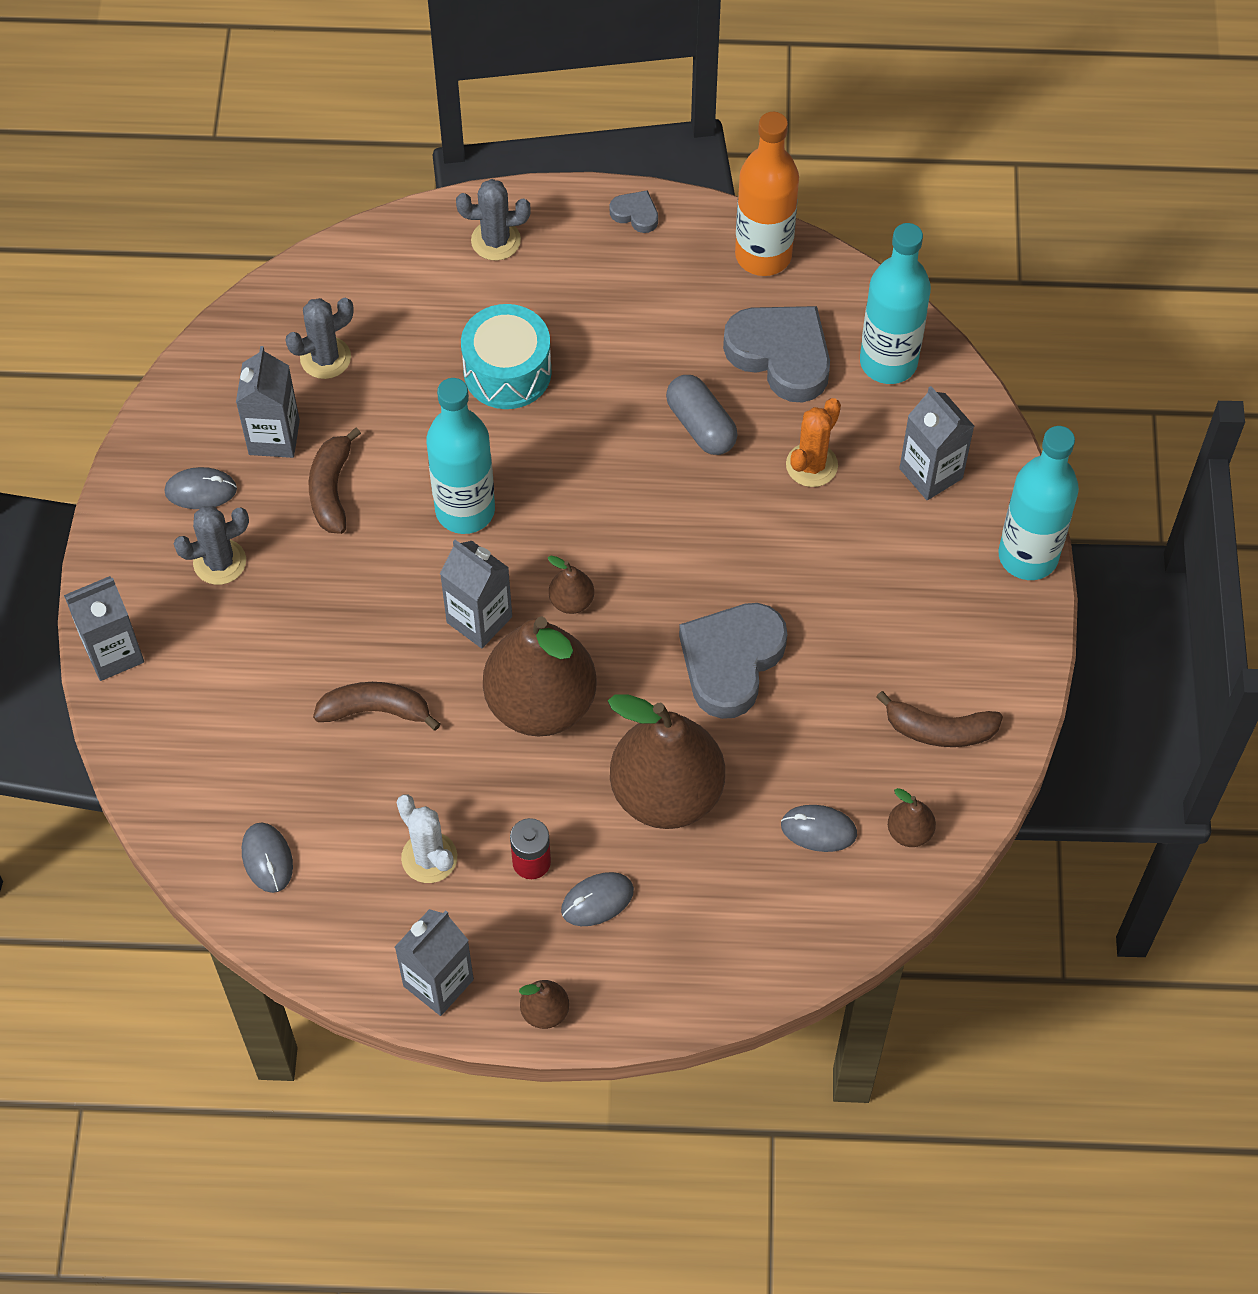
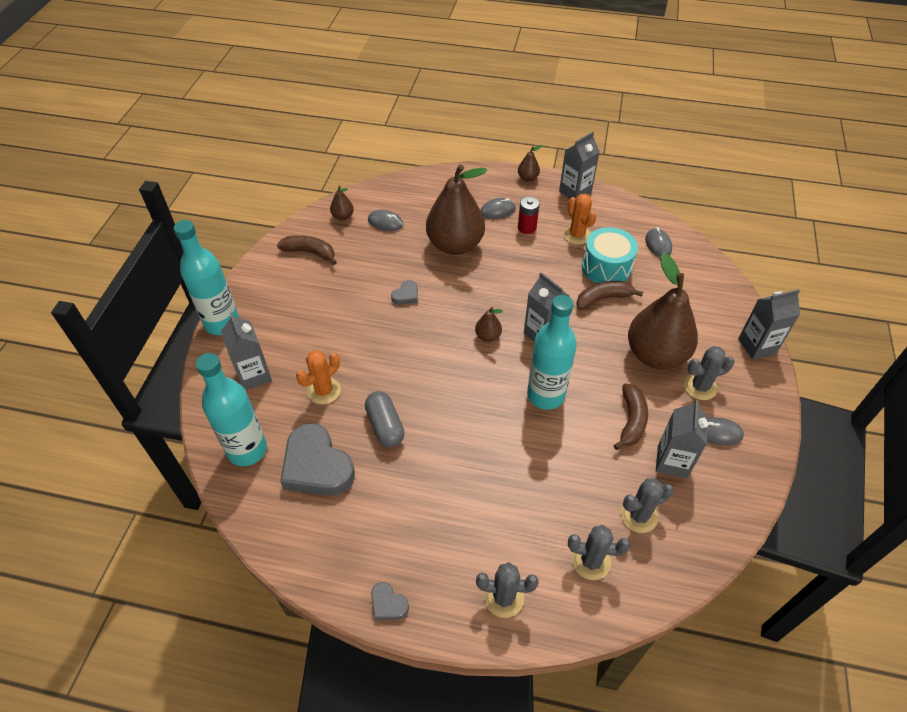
camera: 170 degrees left, 10 degrees down
brown banana [313,682,440,731] -> brown banana turned 150 degrees clockwise [576,281,643,310]
white cactus [397,794,457,883] -> orange cactus [563,194,597,245]
turquoise drum [461,304,552,409] -> turquoise drum moved to [582,227,638,283]
brown pear [483,616,597,736] -> brown pear moved to [628,253,698,369]
grey heart [679,603,787,719] -> grey heart [391,280,418,305], size x0.45
orange bottle [735,112,799,276] -> none
none -> grey cactus [568,525,630,580]

